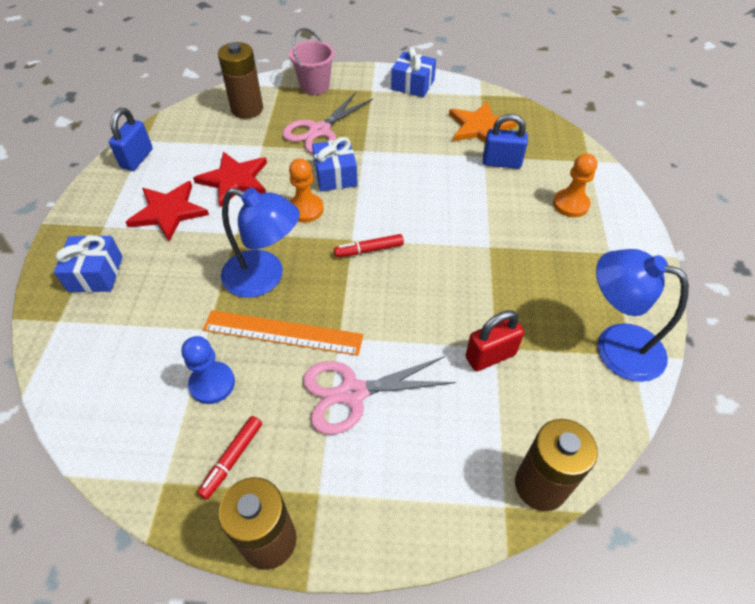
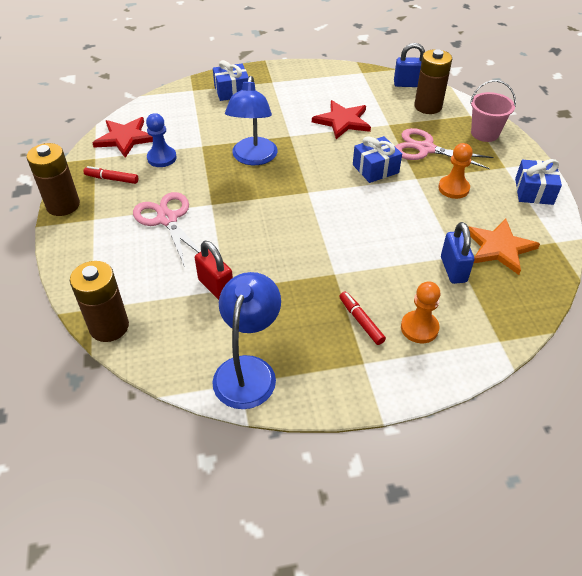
camera: 75 degrees right, 5 degrees down
blue padlock [109,108,153,171] -> blue padlock moved to [394,43,425,87]
red star [125,181,209,241] -> red star moved to [92,117,153,158]
orange ruler [203,310,363,356] -> none
orange pawn [289,158,324,222] -> orange pawn moved to [438,143,473,199]
red marker [334,234,404,257] -> red marker moved to [339,291,386,345]

